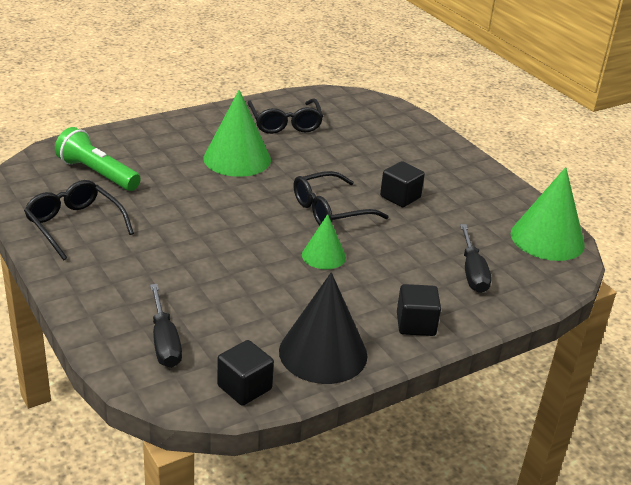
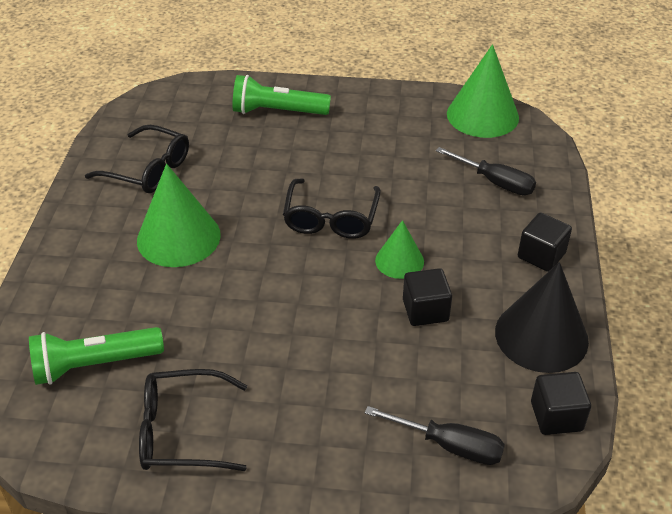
camera: 50 degrees left, 10 degrees up
black cube [380,161,425,207] -> black cube moved to [403,268,452,326]
none -> green flashlight [233,75,331,115]

